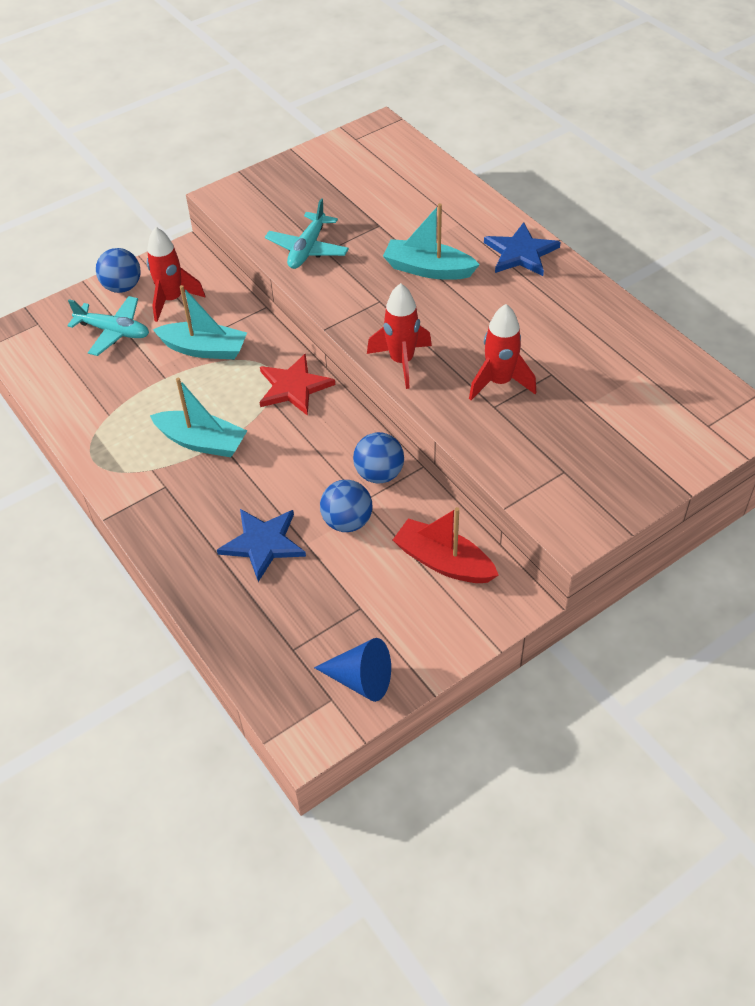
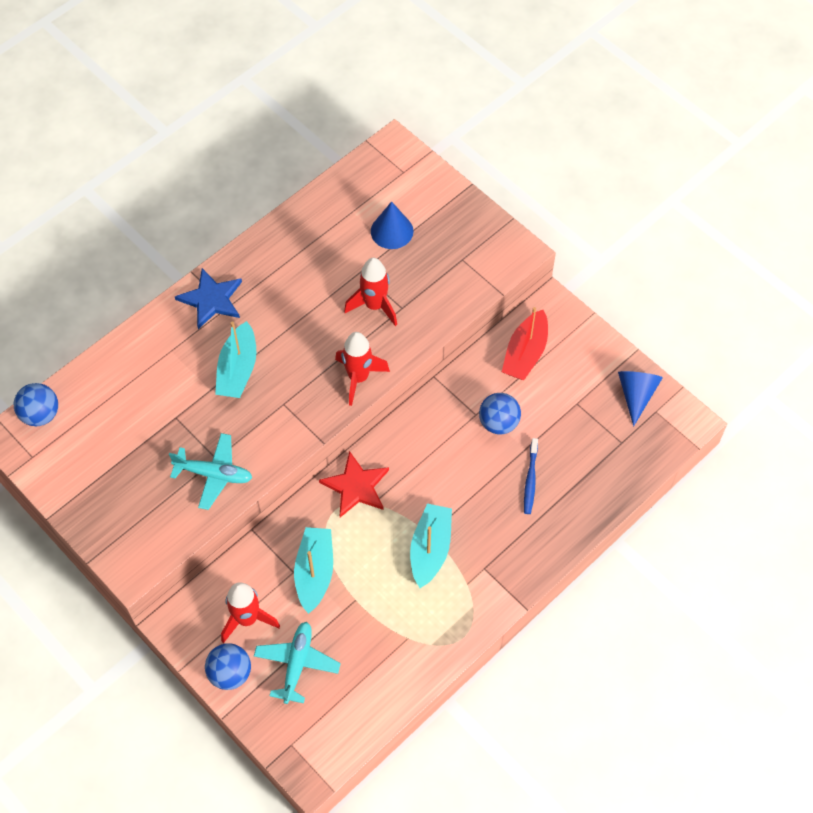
camera: 100 degrees left, 10 degrees up
blue star [217,509,306,582] -> blue toothbrush [524,438,538,514]
blue ball [353,432,404,483] -> blue ball moved to [14,383,58,426]
none -> blue cone [371,201,414,249]

